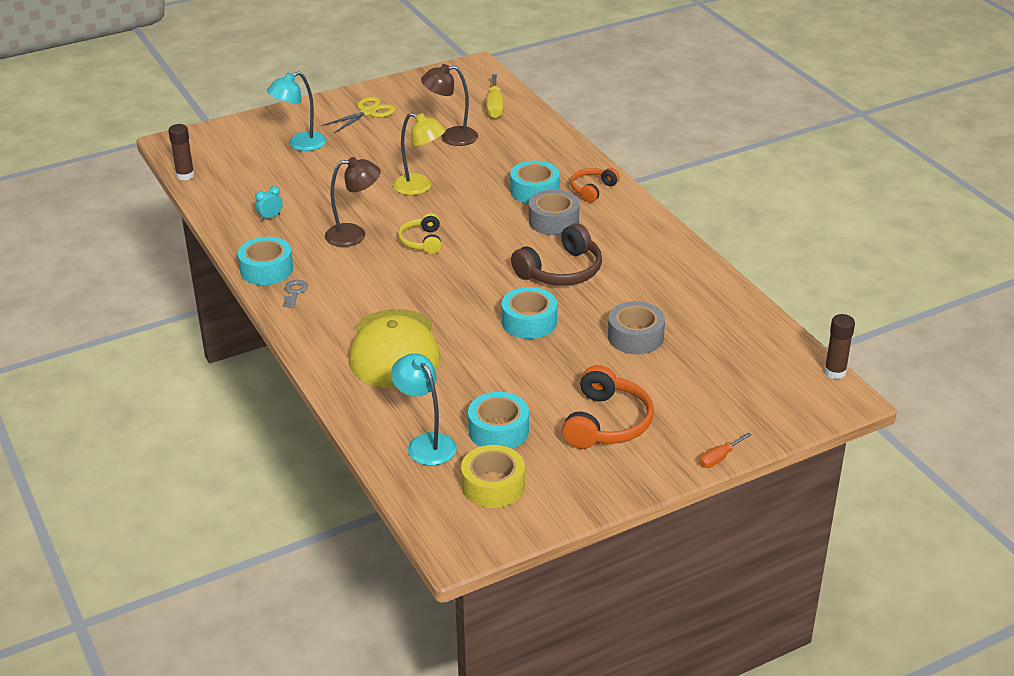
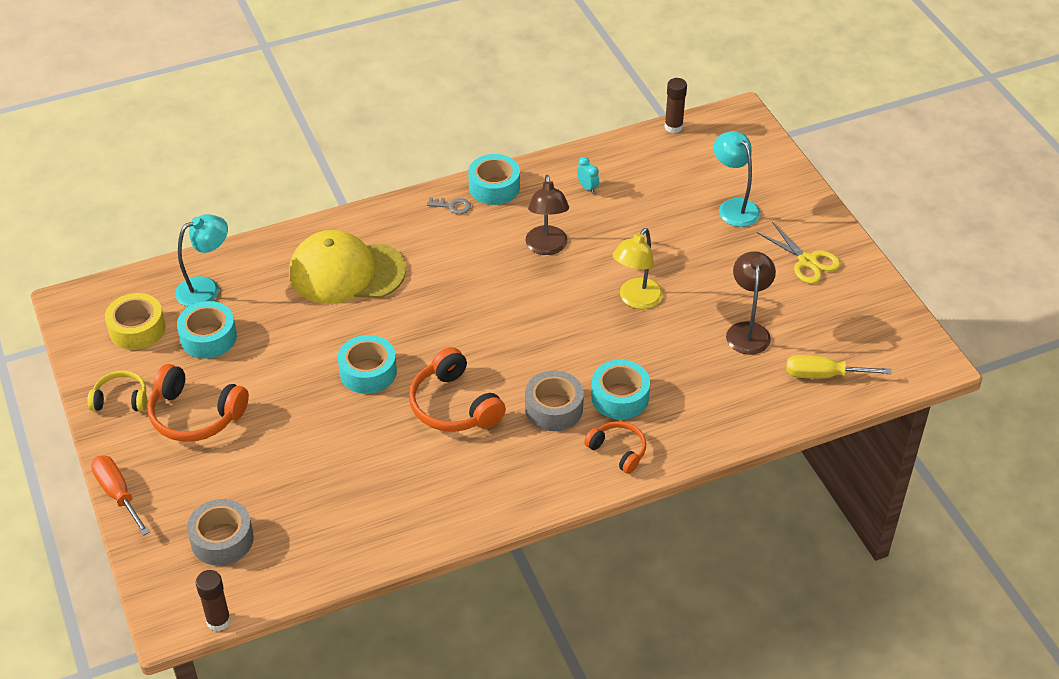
camera: 95 degrees right, 10 degrees up
yellow headphones [398,213,442,254] -> yellow headphones moved to [87,371,147,411]
brown headphones [511,223,602,285] -> orange headphones [409,347,506,432]
grey tape [608,301,665,354] -> grey tape moved to [187,499,254,566]
orange screwdriver [699,432,752,468] -> orange screwdriver [91,455,150,536], size x1.62

